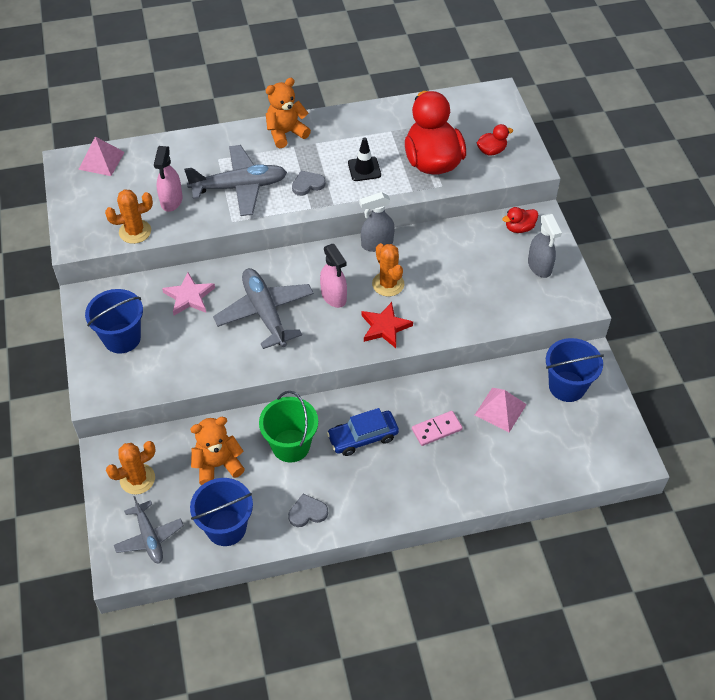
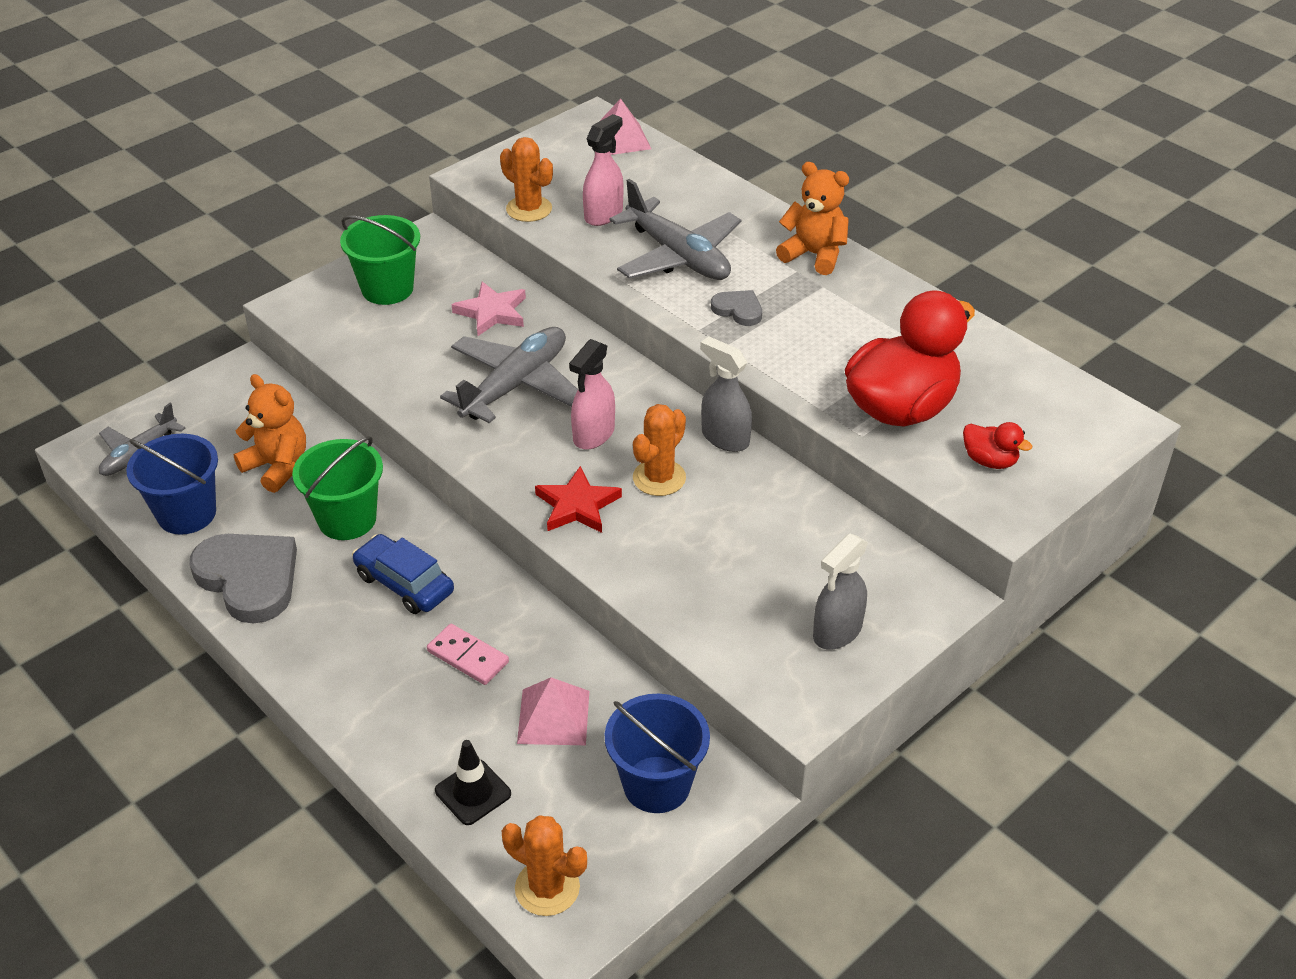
camera: 60 degrees right, 10 degrees down
blue bucket [85,289,143,354] -> green bucket [340,215,420,305]
orange cactus [106,441,156,495] -> orange cactus moved to [502,815,587,916]
pink spray bottle [154,146,183,212] -> pink spray bottle turned 150 degrees clockwise [583,114,624,226]
grey heart [288,494,328,527] -> grey heart [190,534,297,624], size x2.00
black traffic cone [348,137,381,181] -> black traffic cone moved to [435,740,511,825]
red duck [502,207,538,233] -> none

